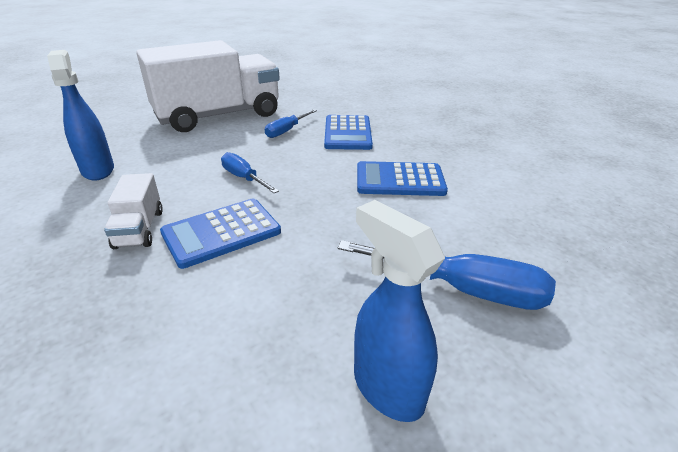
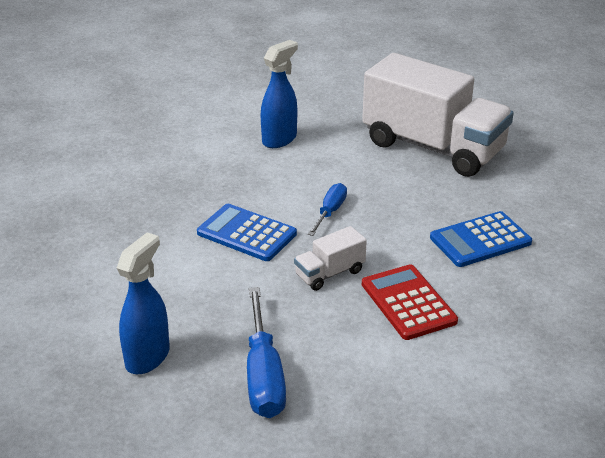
camera: 65 degrees right, 0 degrees up
white truck [104,173,163,249] -> white truck moved to [294,226,367,291]
blue screwdriver [265,109,317,138] -> none
blue calculator [357,161,448,196] -> red calculator [362,264,458,340]

